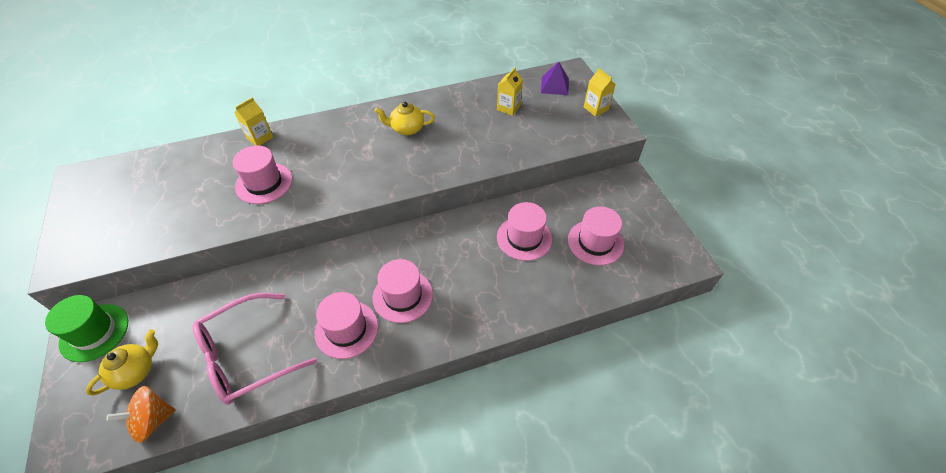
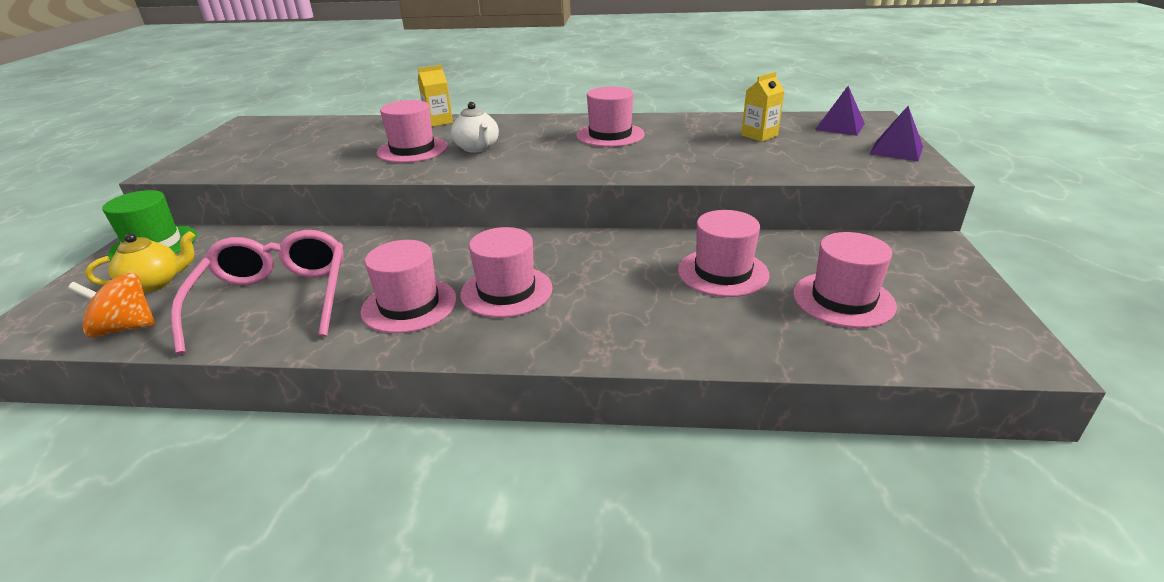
camera: 25 degrees right, 20 degrees down
pink glasses [192,293,317,405] -> pink glasses turned 90 degrees clockwise [171,230,344,354]
yellow teapot [375,102,435,135] -> pink hat [576,86,645,147]
yellow carton [584,68,616,117] -> purple pyramid [870,106,923,161]
none -> white teapot [451,102,499,153]

